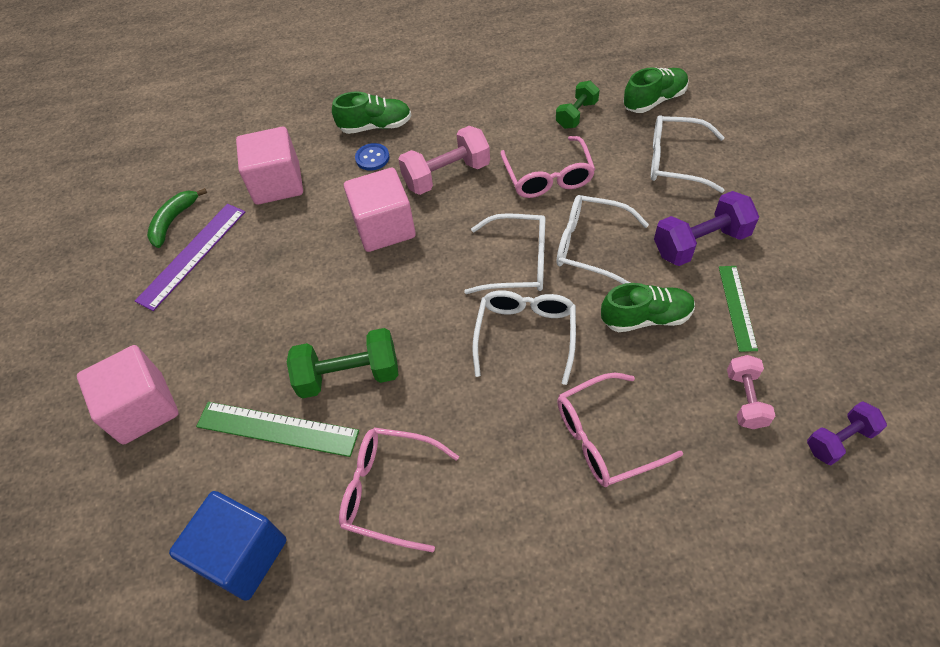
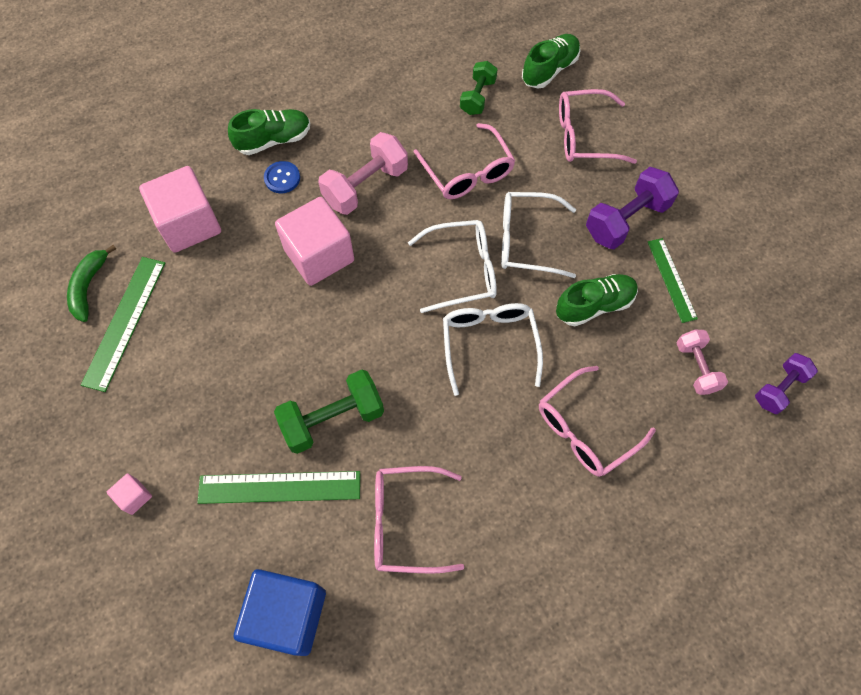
camera: 20 degrees left, 10 degrees up
pink cube [77,345,179,445] -> pink cube [107,473,152,515], size x0.44
purple ruler [135,204,245,311] -> green ruler [81,257,165,392]
white glasses [651,115,724,193] -> pink glasses [559,89,637,164]

